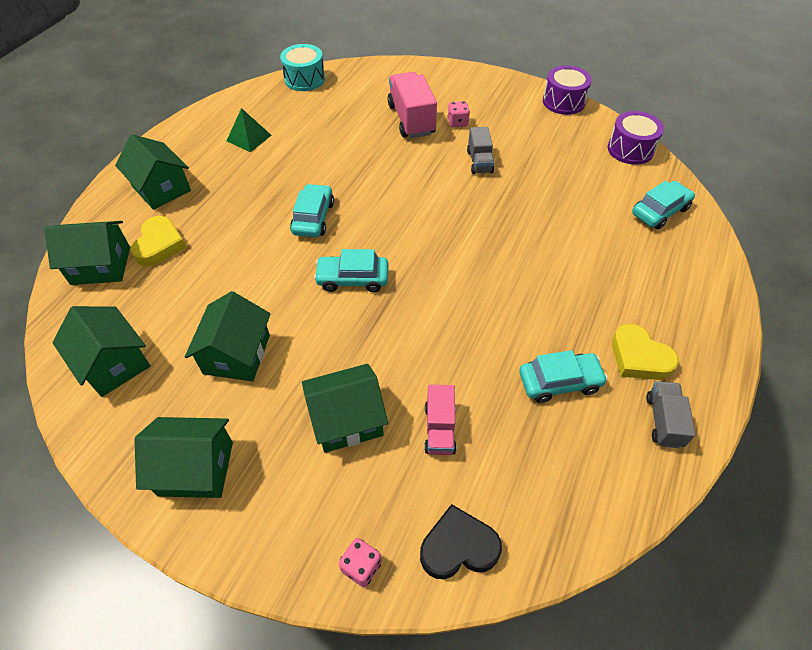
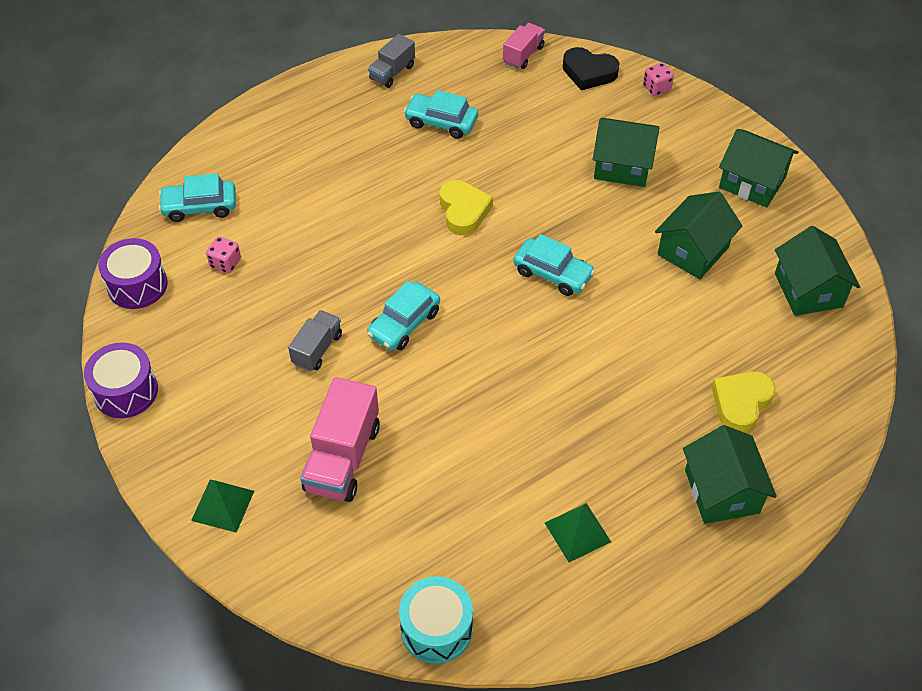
camera: 150 degrees left, 0 degrees up
green house [44,221,130,285] -> none
turquoise car [290,184,334,237] -> turquoise car moved to [367,281,440,350]
pink truck [424,385,457,455] -> pink truck moved to [503,23,545,69]
pink dice [448,101,470,127] -> pink dice moved to [206,236,241,273]
yellow heart [612,324,679,380] -> yellow heart moved to [440,180,493,235]
none -> green pyramid [191,480,254,533]

